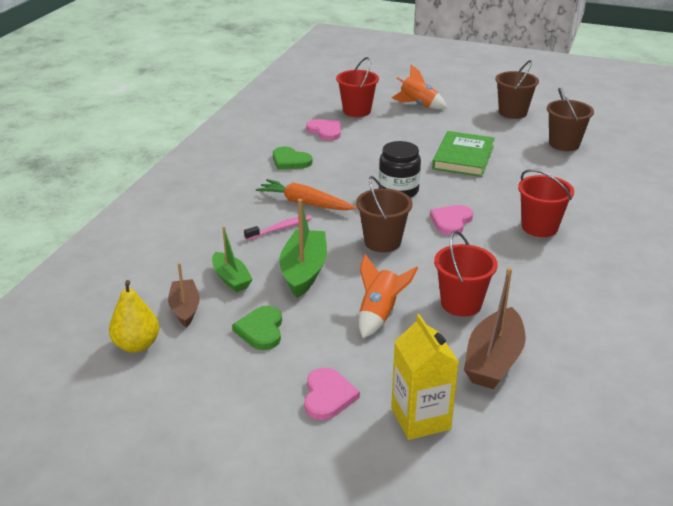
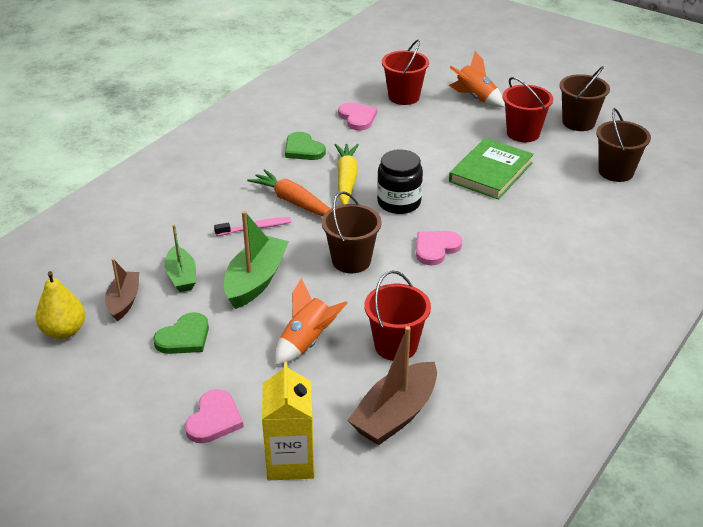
camera: 15 degrees right, 5 degrees up
green heart [232,306,282,350] -> green heart turned 150 degrees counterclockwise [153,312,209,354]
red bucket [518,169,574,237] -> red bucket moved to [503,77,553,142]
none -> yellow carrot [335,144,359,205]

